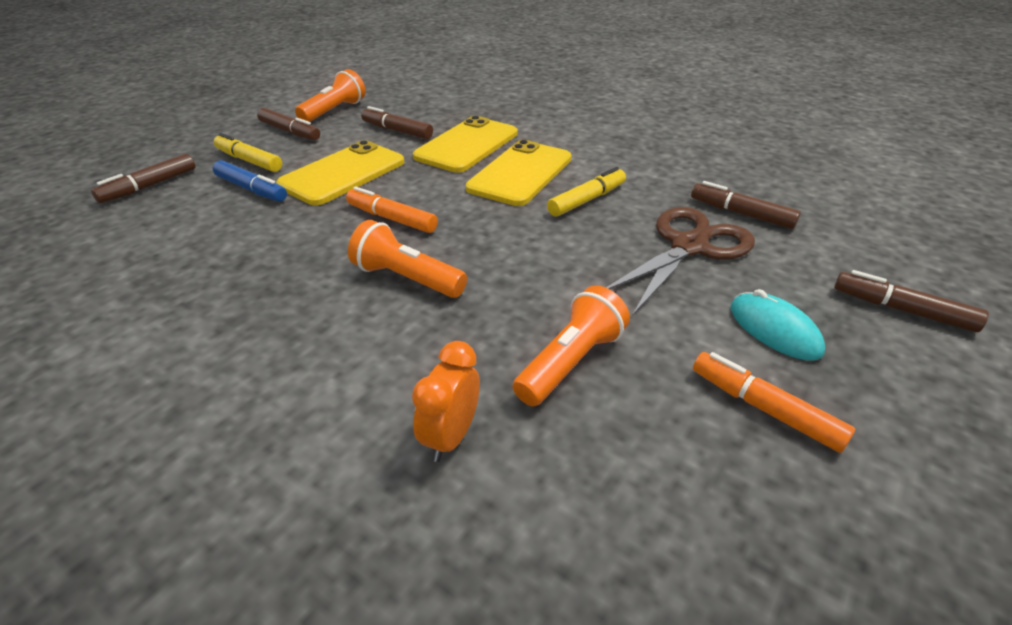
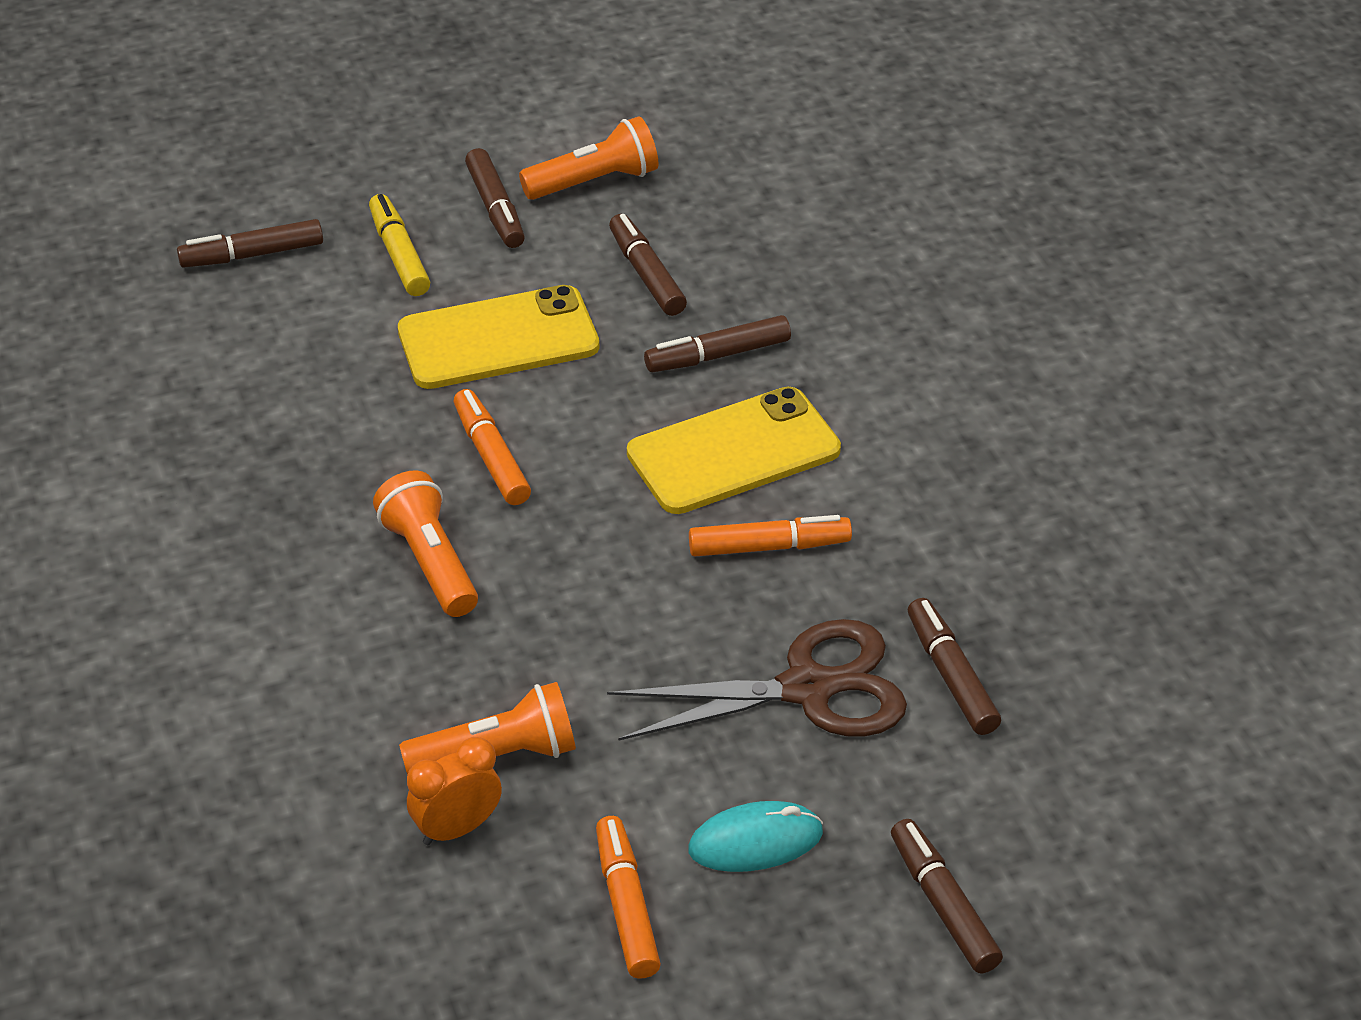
camera: 35 degrees right, 5 degrees up
blue marker [213,160,287,202] -> none
orange clock [412,341,480,462] -> orange clock moved to [407,737,502,845]
yellow phone [413,116,518,173] -> brown marker [644,315,791,372]
yellow marker [547,167,626,217] -> orange marker [689,515,852,557]
turquoise mouse [731,289,825,360] -> turquoise mouse turned 75 degrees clockwise [688,801,823,872]

